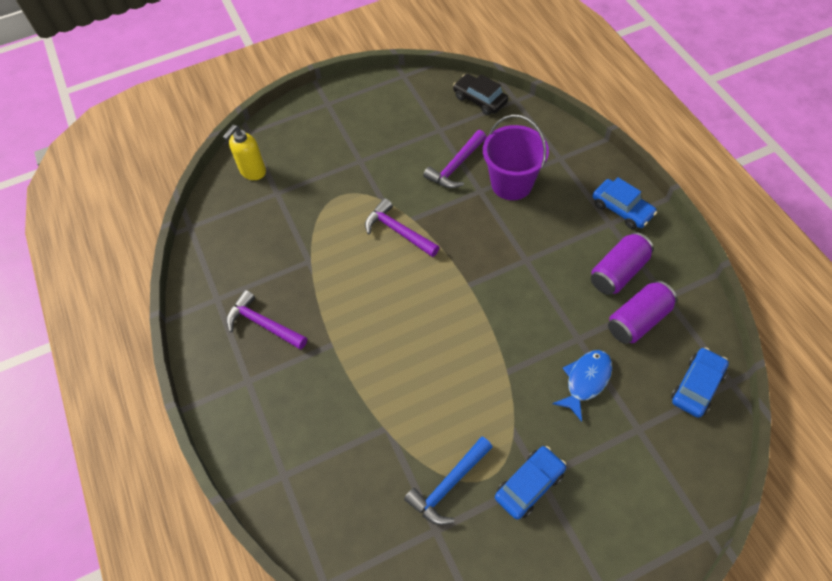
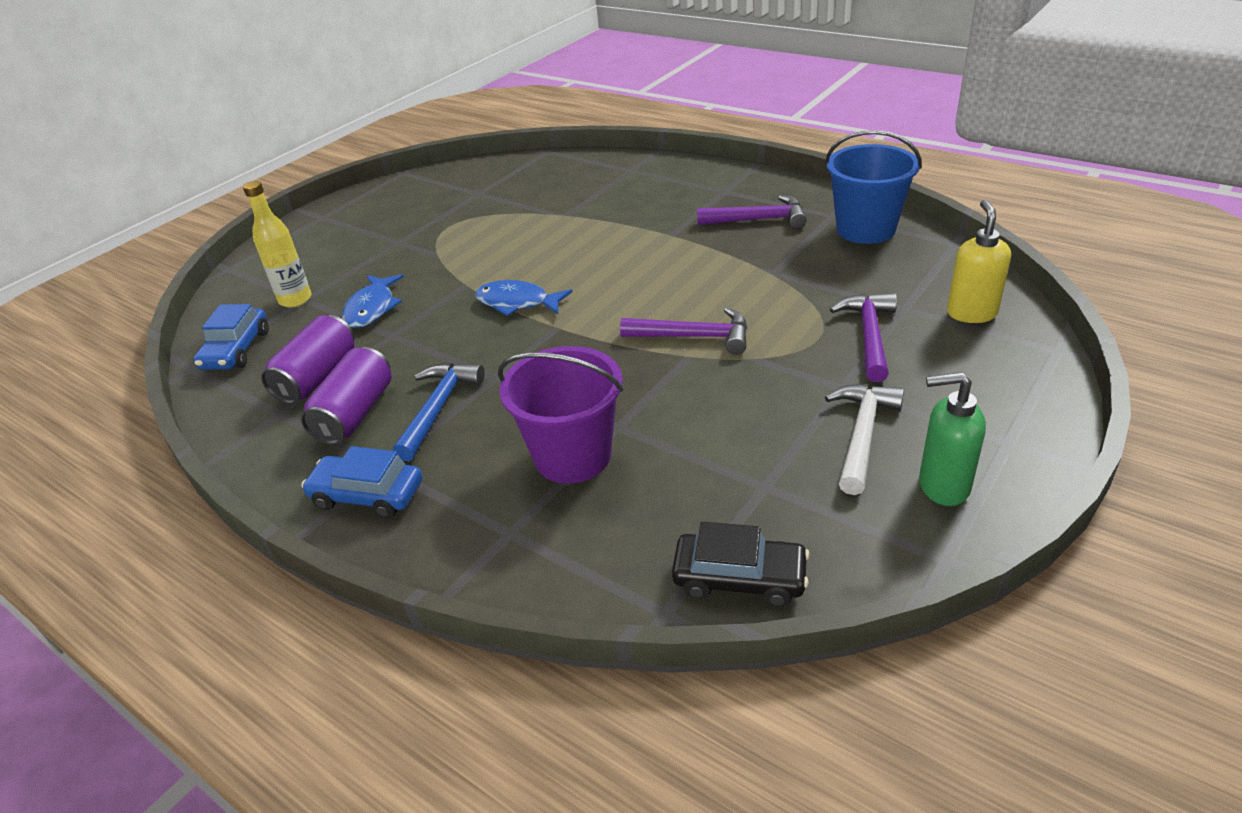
camera: 150 degrees right, 20 degrees down
blue hammer [404,436,493,525] -> blue hammer moved to [393,363,485,461]
purple hammer [423,130,486,188] -> purple hammer moved to [830,293,897,382]
blue car [495,446,566,520] -> none
none -> yellow bottle [243,181,312,308]
none -> blue fish [475,280,573,316]
none -> blue bucket [825,130,922,244]
none -> white hammer [825,384,904,495]
none -> green soap dispenser [919,372,986,506]

